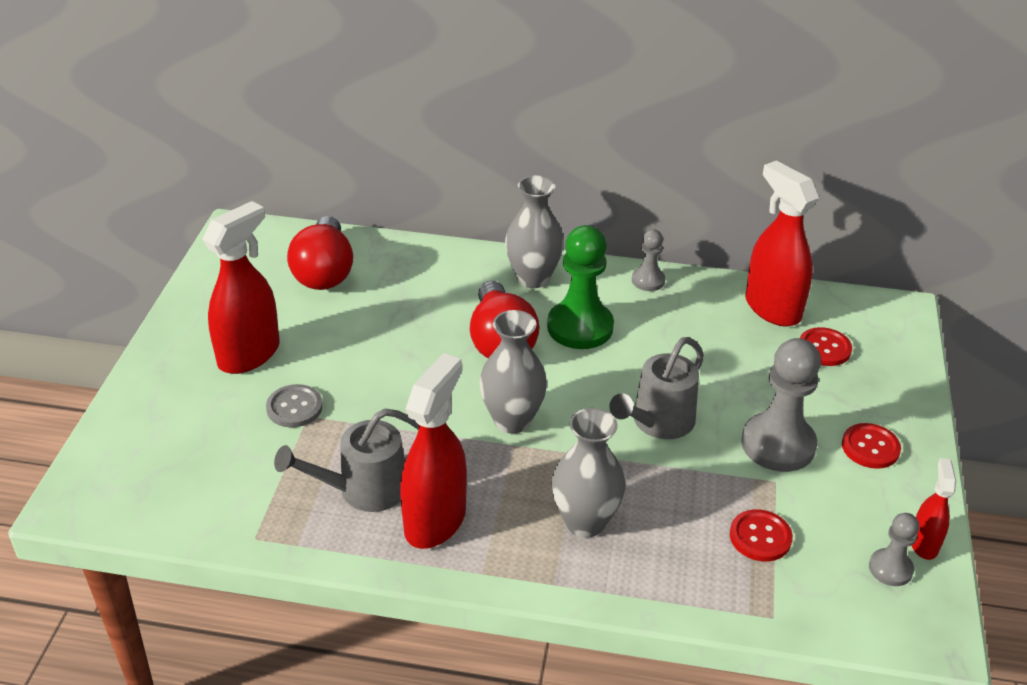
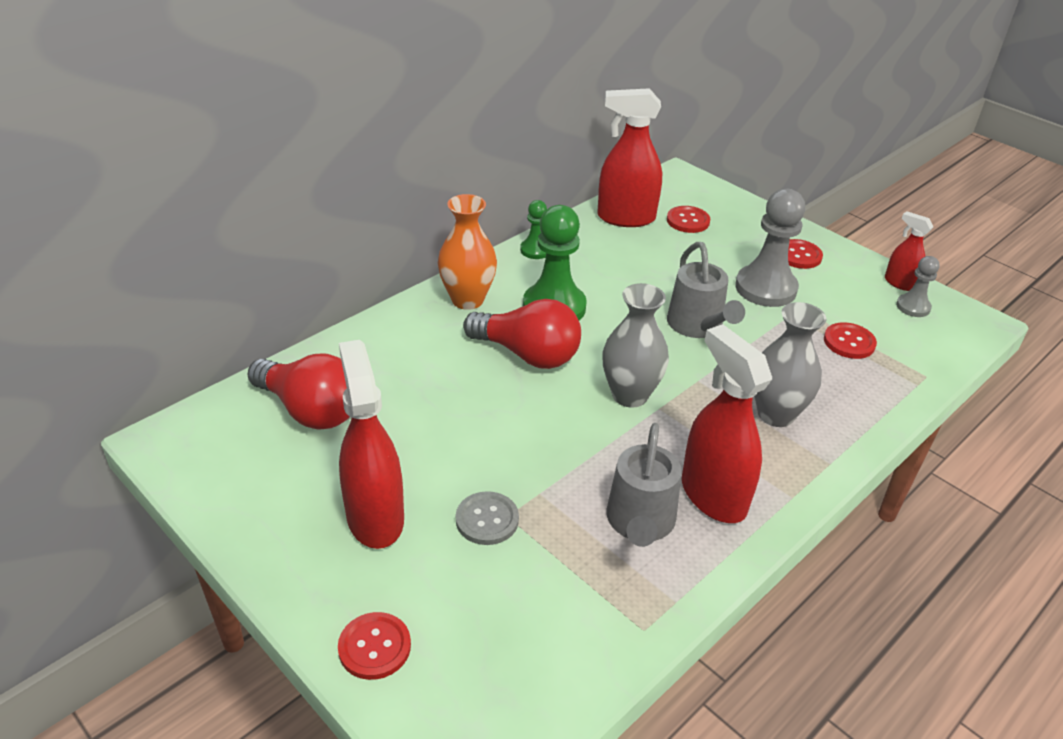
camera: 55 degrees left, 0 degrees up
grey vase [505,175,564,288] -> orange vase [438,194,497,310]
grey pawn [632,229,665,291] -> green pawn [520,200,547,259]
none -> red button [338,612,411,680]

